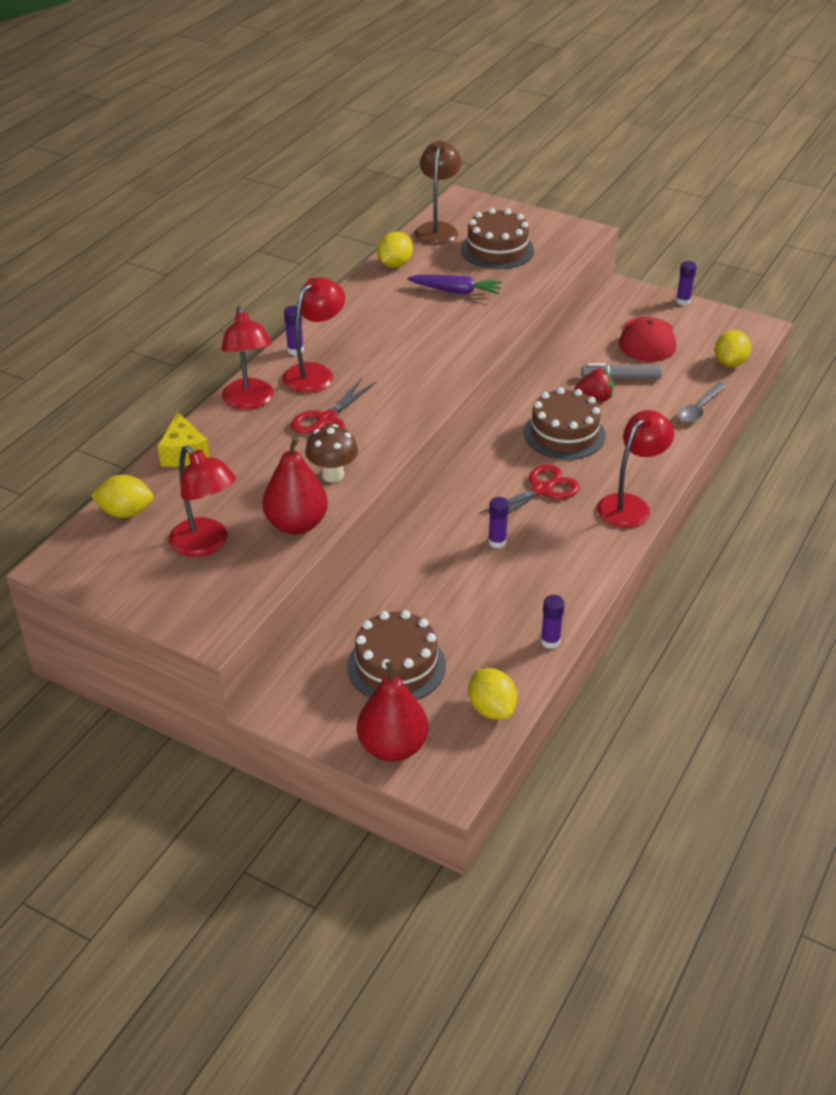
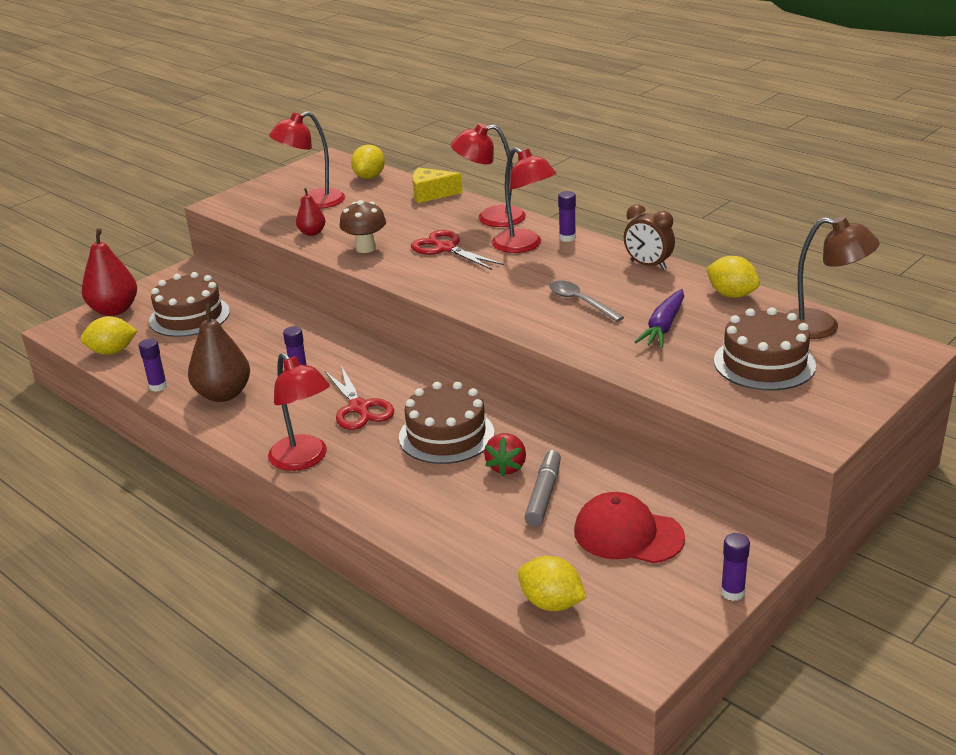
camera: 105 degrees right, 10 degrees down
red pear [262,437,328,534] -> red pear [296,188,325,236], size x0.55
grey spoon [678,382,727,423] -> grey spoon moved to [549,281,624,322]
none -> brown pear [188,304,250,402]
none -> brown clock [624,204,675,270]

